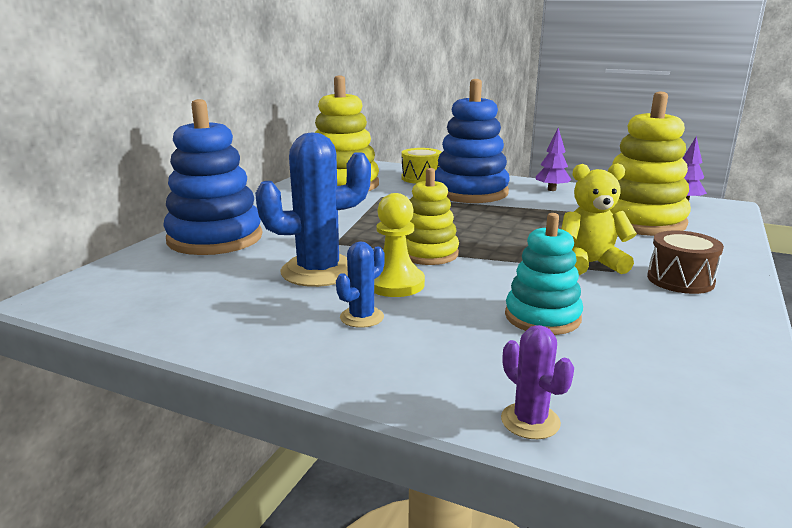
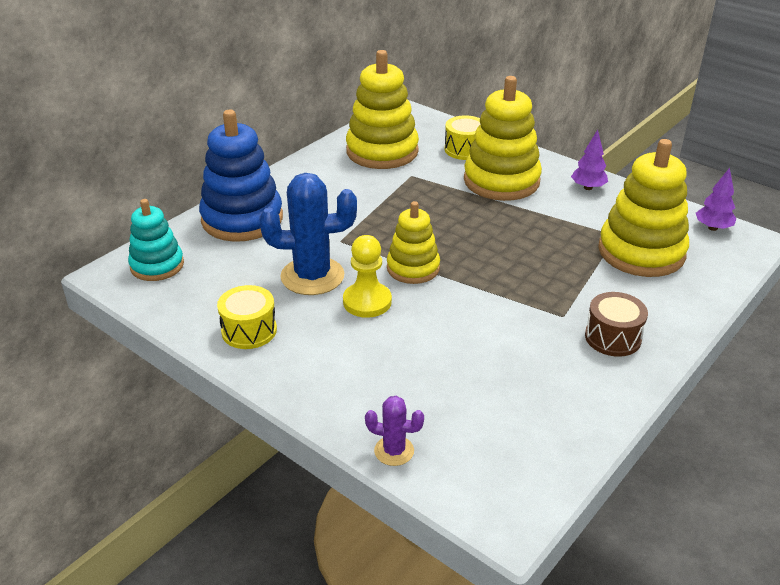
camera: 15 degrees right, 15 degrees up
blue cactus [336,241,385,328] -> none
blue stacking toy [435,79,510,203] -> yellow stacking toy [464,76,542,201]
purple cactus [501,325,574,439] -> purple cactus turned 60 degrees counterclockwise [365,396,424,466]
turquoise stacking toy [505,213,583,335] -> turquoise stacking toy moved to [128,199,184,281]
yellow teddy bear [561,163,637,275] -> none
none -> yellow drum [217,285,277,349]

